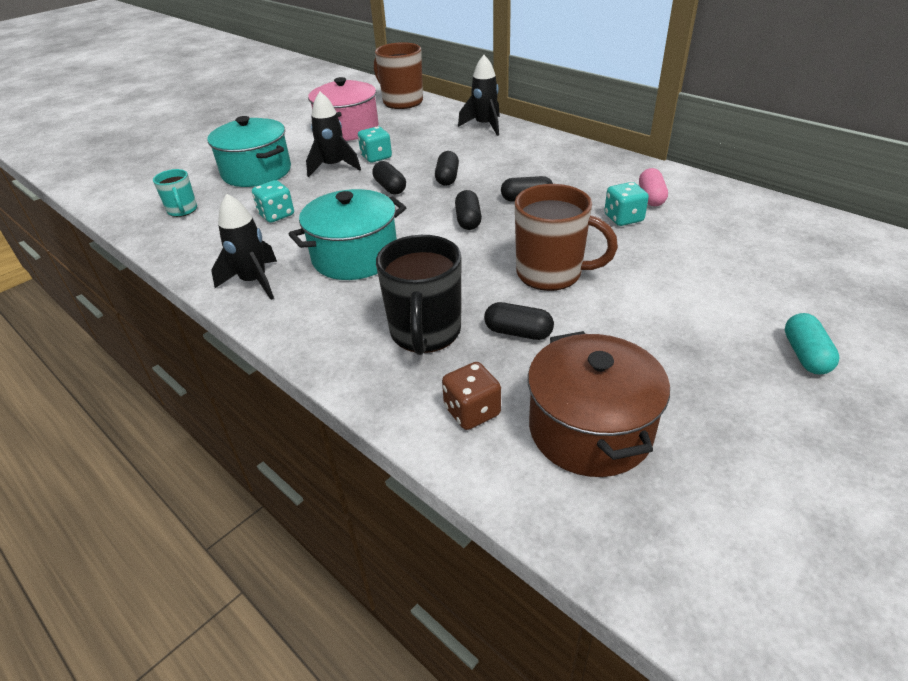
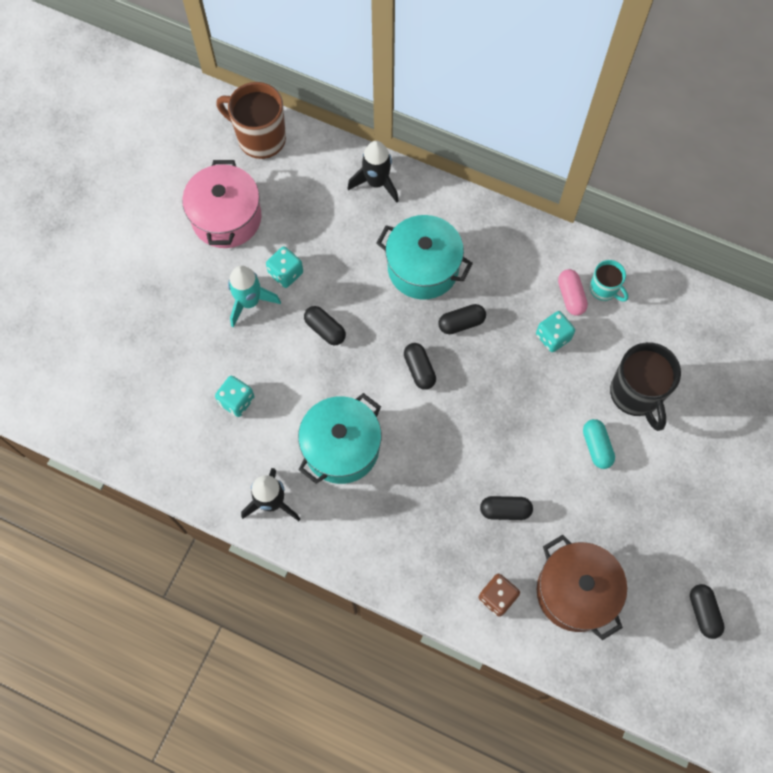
camera: 20 degrees left, 30 degrees up
turquoise mug [153,169,197,217] -> turquoise mug moved to [590,260,628,302]
turquoise pot [207,116,291,187] -> turquoise pot moved to [377,215,473,300]
black rocket [306,92,361,177] -> turquoise rocket [228,266,281,327]
black mug [376,235,461,355] -> black mug moved to [610,342,681,431]
black capsule [435,151,459,186] -> black capsule moved to [690,584,725,639]
brown mug [515,184,618,291] -> none
turquoise capsule [785,313,840,374] -> turquoise capsule moved to [583,419,615,469]

